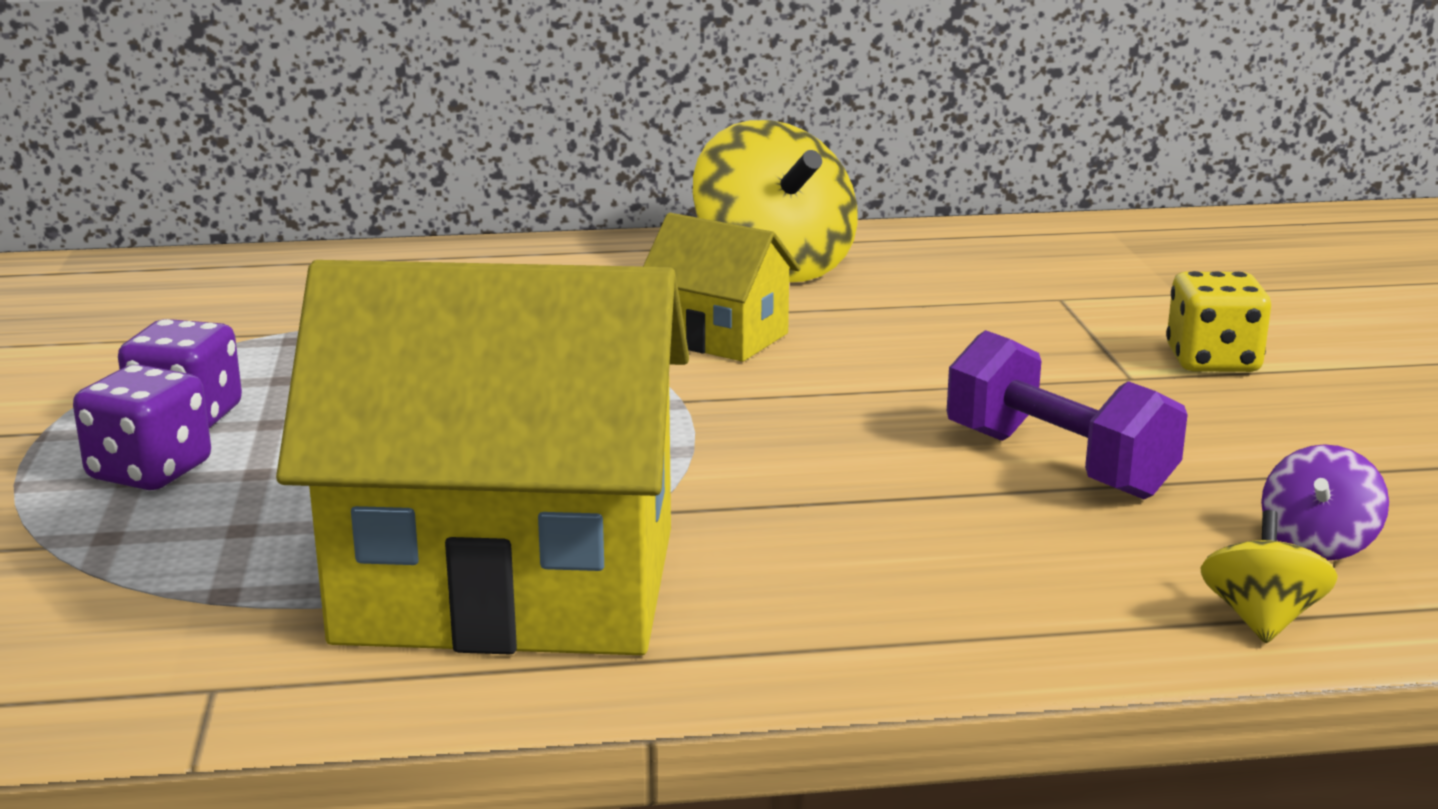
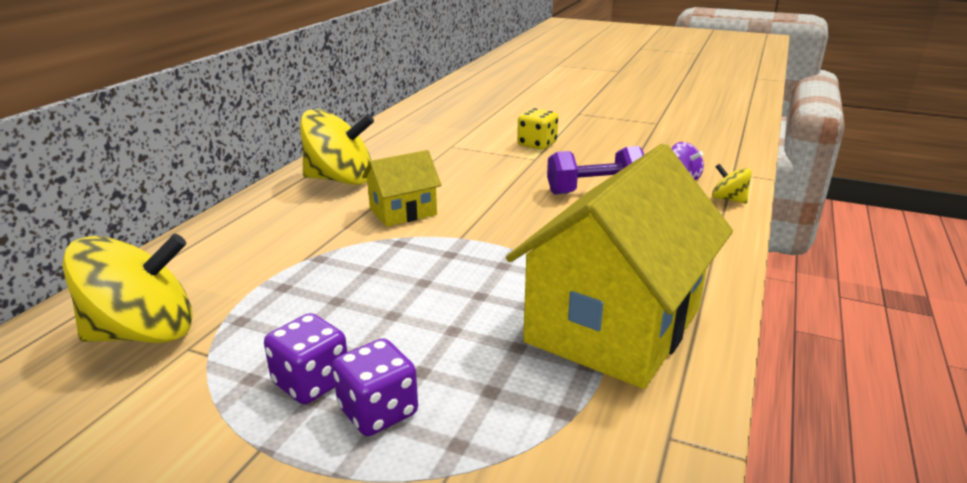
camera: 60 degrees left, 5 degrees up
none -> yellow spinning top [62,234,193,343]

